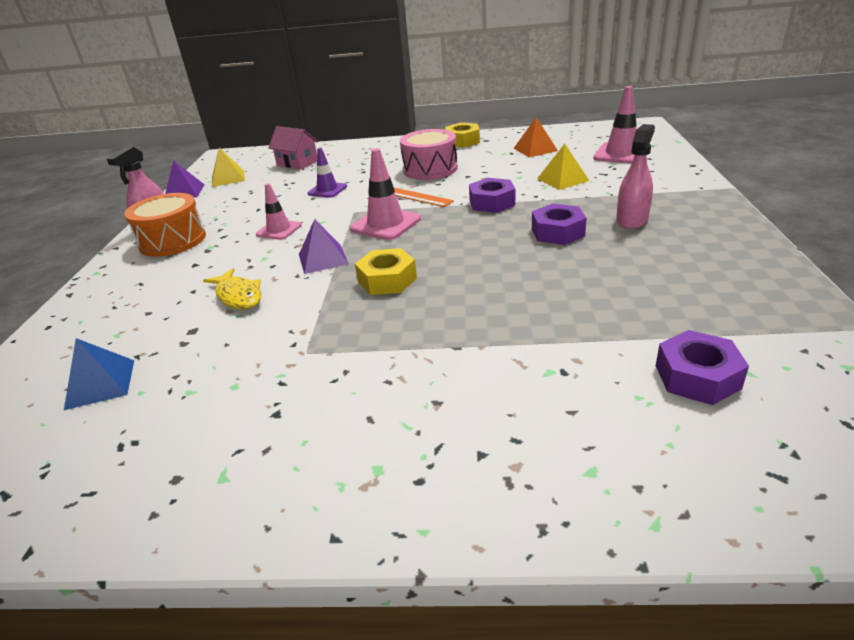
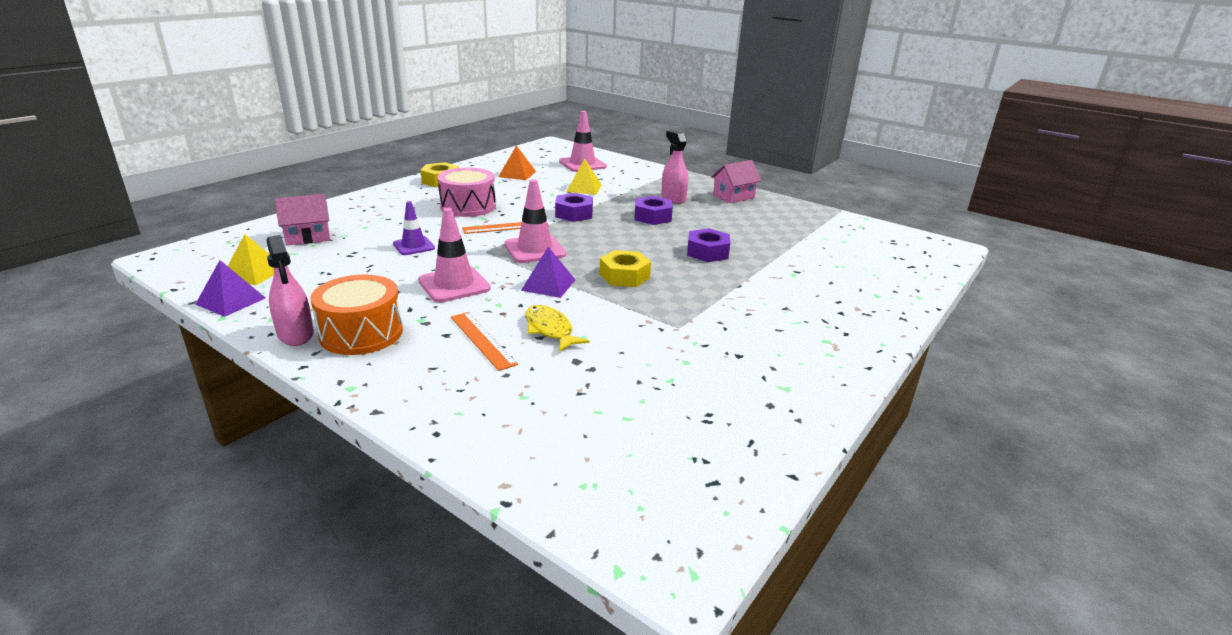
camera: 60 degrees left, 5 degrees down
blue pyramid [64,338,134,410] -> none
yellow fish [203,268,261,309] -> yellow fish turned 120 degrees counterclockwise [525,305,589,352]
pink traffic cone [256,183,302,240] -> pink traffic cone [418,208,491,303], size x1.54
purple nut [656,330,749,405] -> purple nut moved to [687,228,730,262]
none -> orange ruler [451,312,518,371]
none -> pink house [711,160,761,203]

